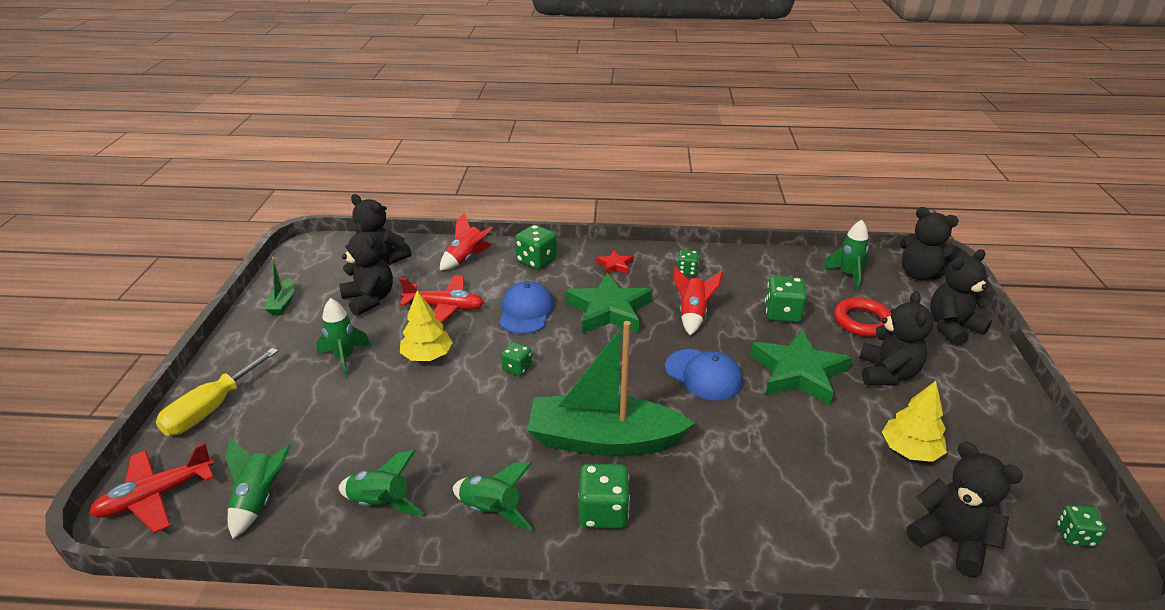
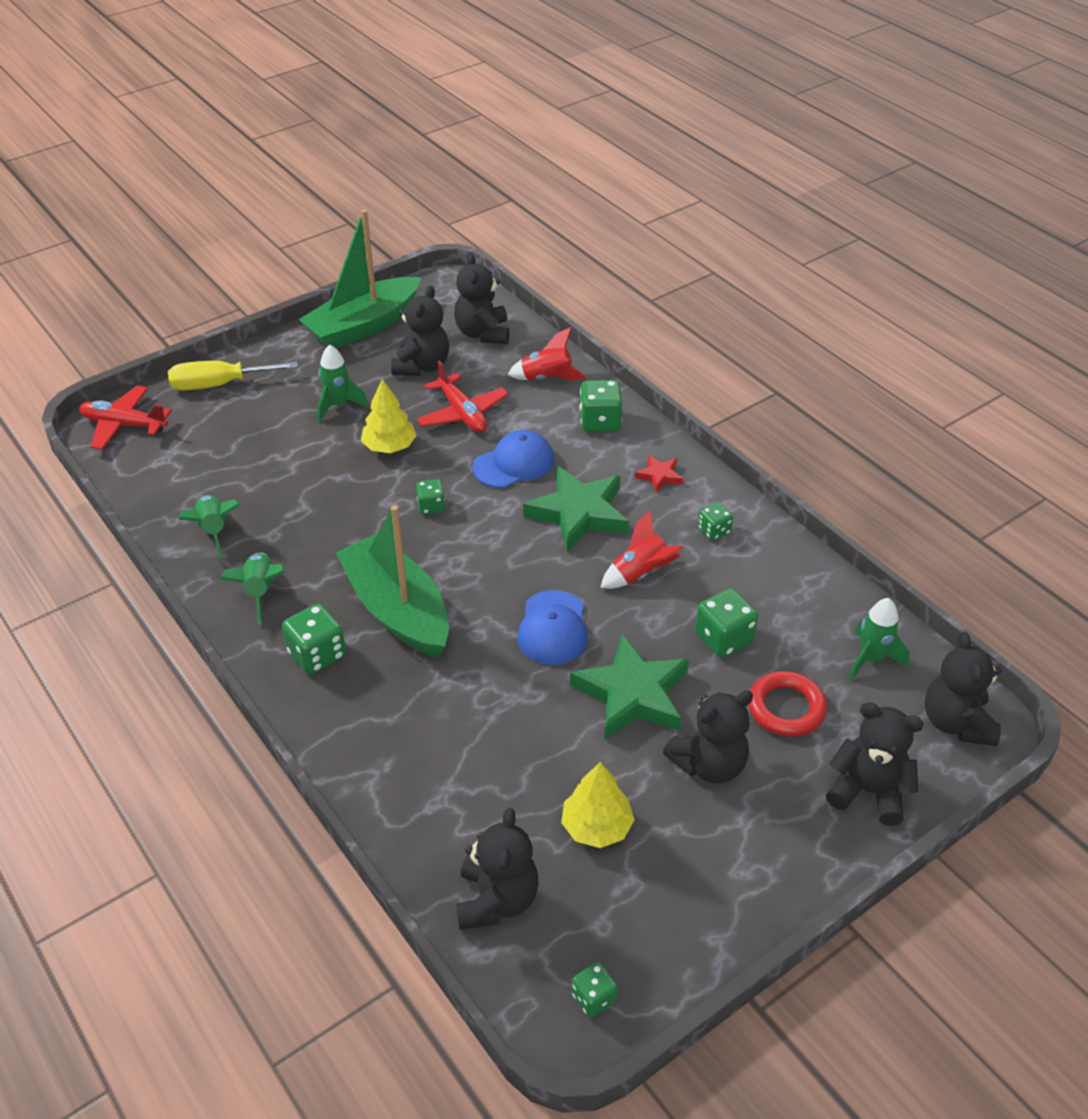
camera: 50 degrees right, 10 degrees up
green rocket [225,437,291,539] -> none
green boat [264,257,294,315] -> green boat [299,209,421,348], size x2.35

